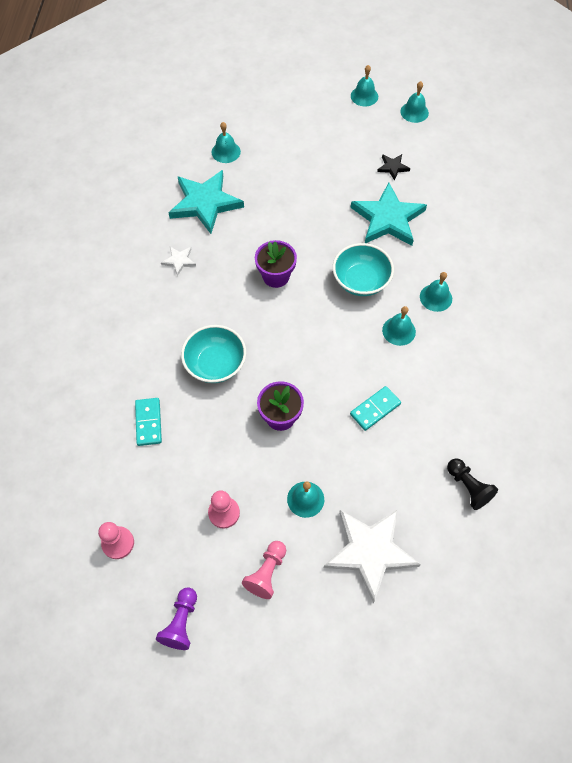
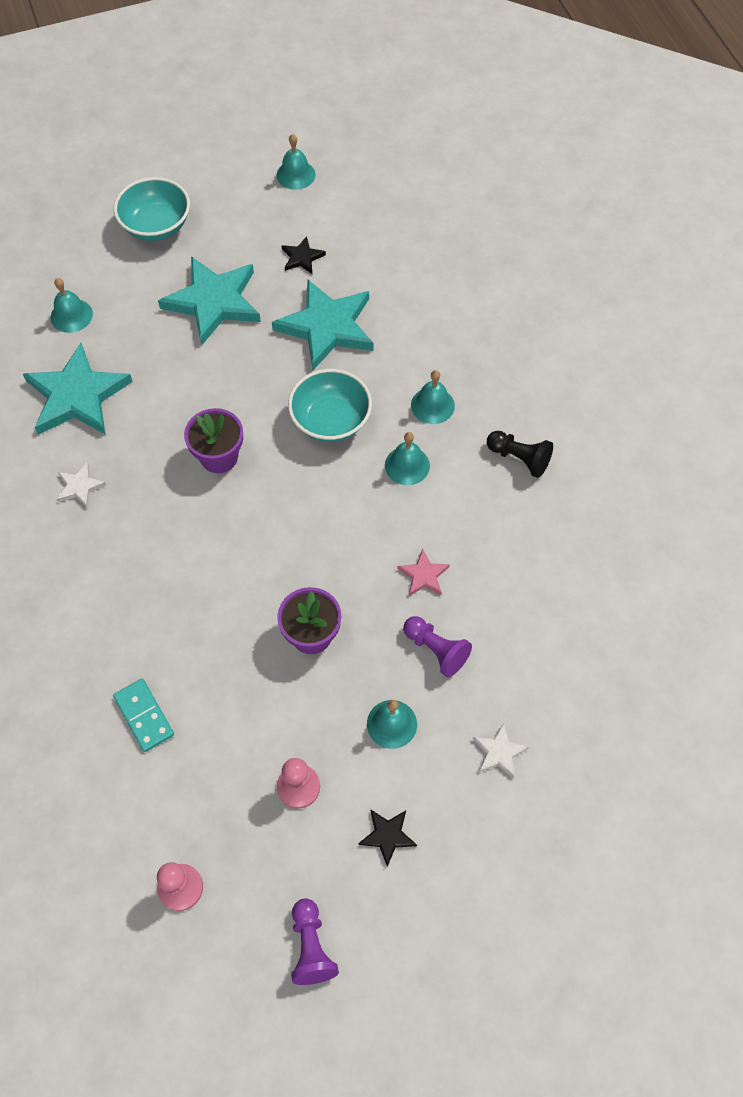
camera: 25 degrees left, 0 degrees up
turquoise bowl [181,325,246,383] -> turquoise bowl moved to [114,177,190,241]
pink pawn [242,541,286,599] -> black star [358,809,417,867]
white star [324,509,421,603] -> white star [473,722,529,778], size x0.45
turquoise domino [350,386,401,431] -> pink star [397,548,450,596]
turquoise bell [351,65,378,106] -> none
black pawn [447,458,498,510] -> black pawn moved to [487,431,553,478]
none -> turquoise star [158,256,261,345]
none -> purple pawn [403,616,472,677]

